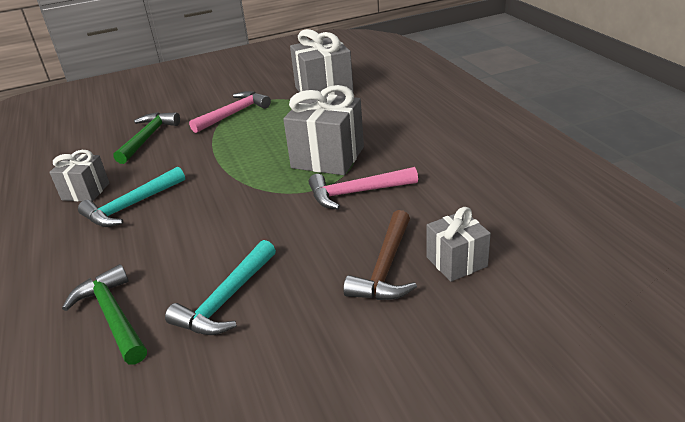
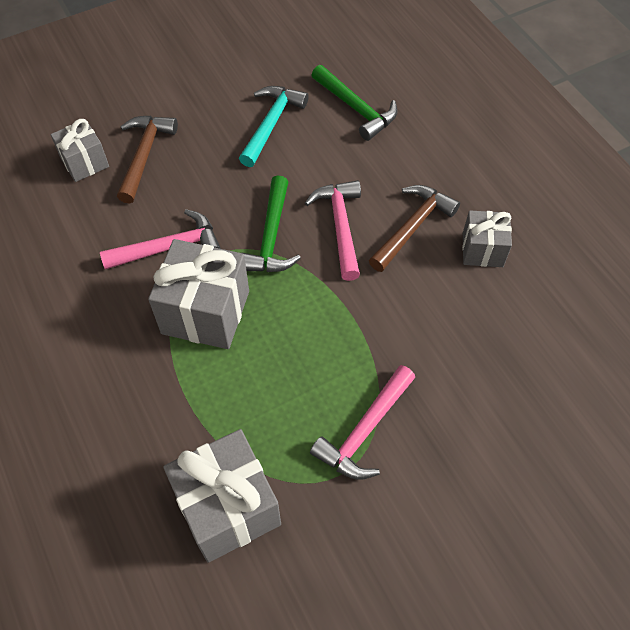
camera: 170 degrees right, 25 degrees up
turquoise hammer [78,166,185,227] -> brown hammer [369,185,460,272]
green hammer [113,112,180,164] -> green hammer moved to [243,176,301,272]
none -> pink hammer [305,180,361,281]

